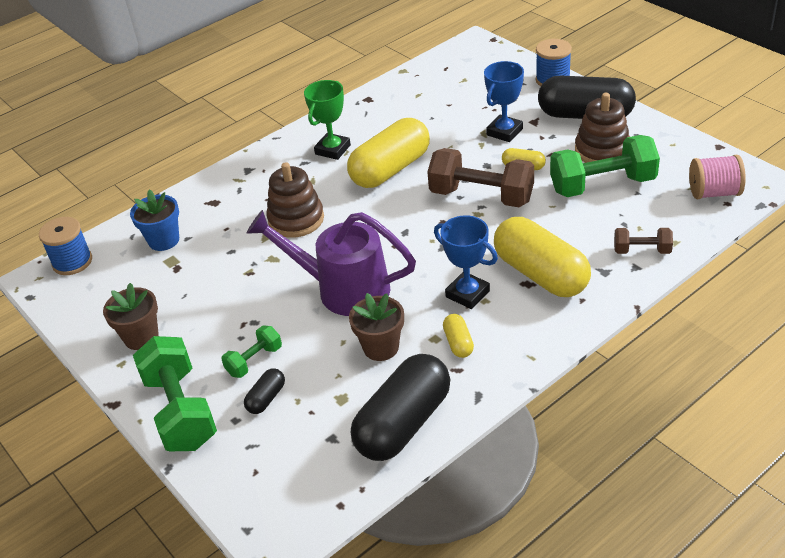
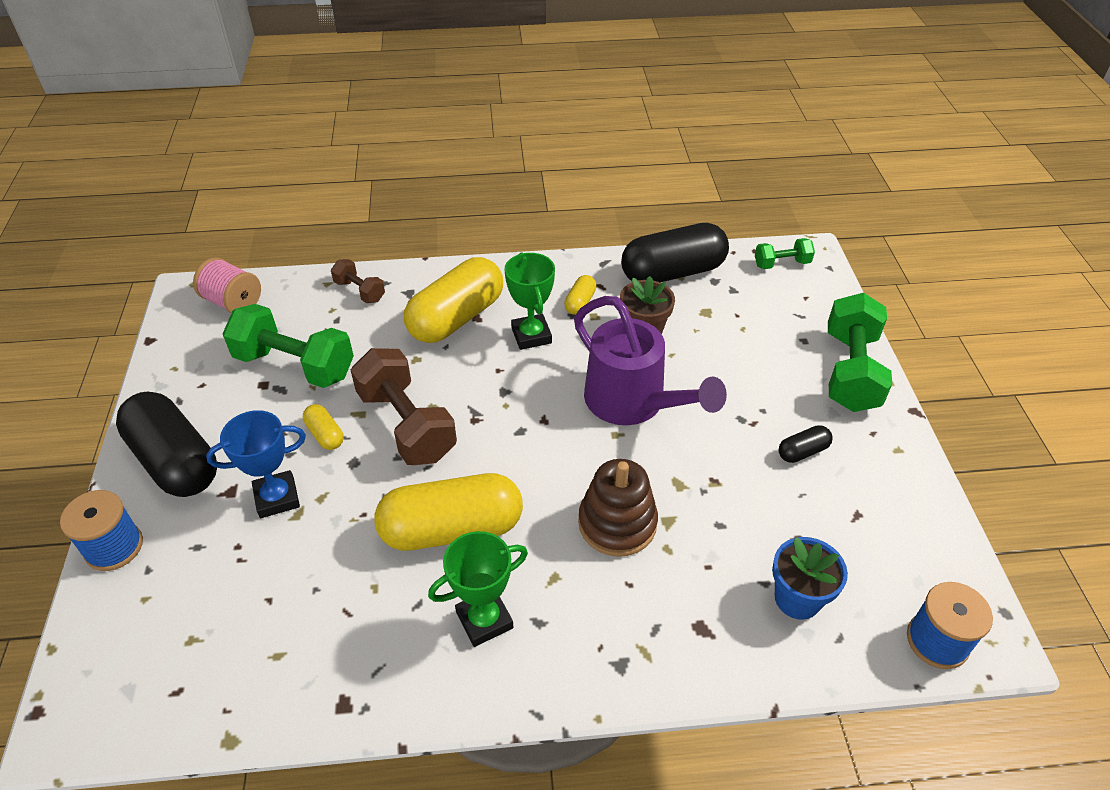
camera: 150 degrees left, 5 degrees up
brown flower pot [103,283,159,350] -> none
green dumbbell [221,326,282,378] -> green dumbbell moved to [755,238,815,269]
black capsule [244,369,285,414] -> black capsule moved to [779,425,833,463]
blue trophy [434,215,498,309] -> green trophy [504,252,555,350]
yellow capsule [494,217,591,297] -> yellow capsule turned 45 degrees clockwise [404,257,503,343]
brown stacking toy [575,93,630,163] -> none

